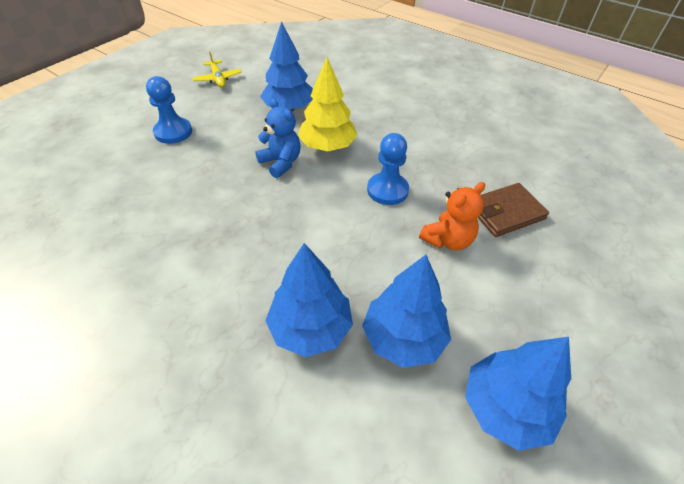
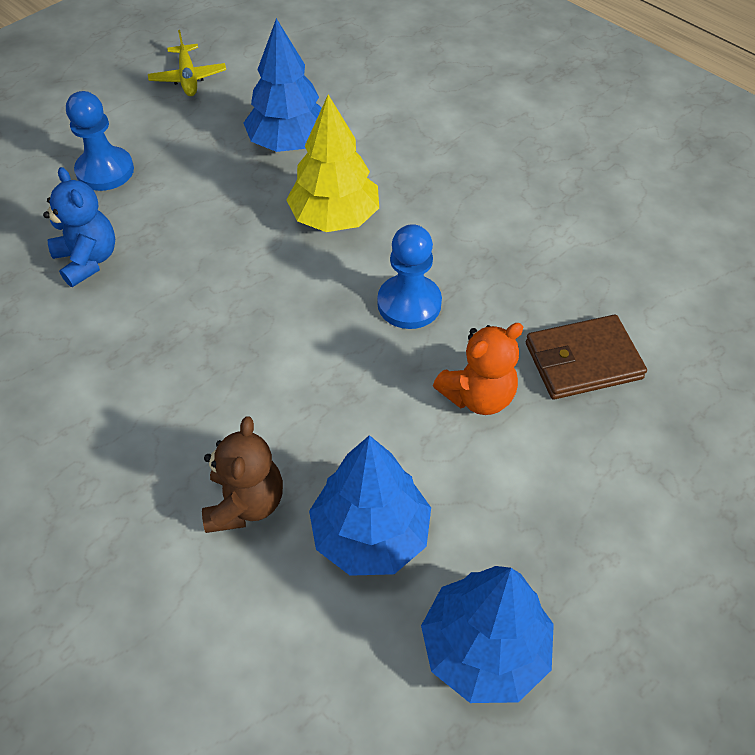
camera: 10 degrees right, 5 degrees up
blue teddy bear [255,98,301,178] -> blue teddy bear moved to [43,167,115,287]
blue tree [265,243,353,357] -> brown teddy bear [202,416,283,533]

